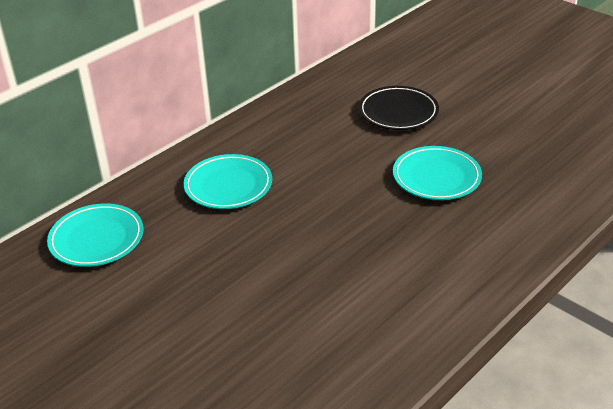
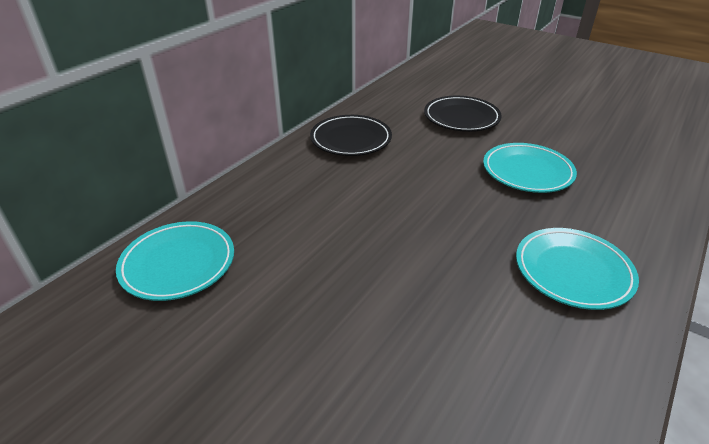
camera: 10 degrees left, 0 degrees up
turquoise plate [183,154,272,209] -> turquoise plate moved to [516,228,639,310]
none -> black plate [310,115,392,156]

